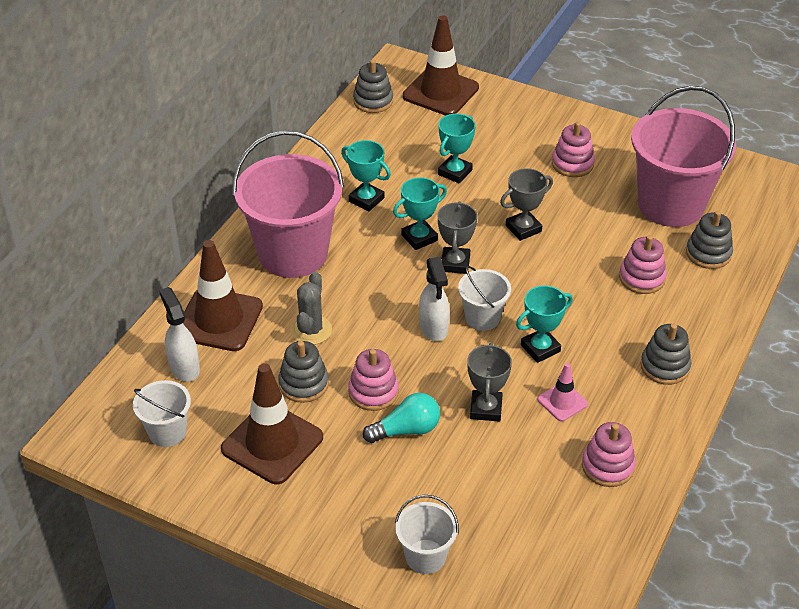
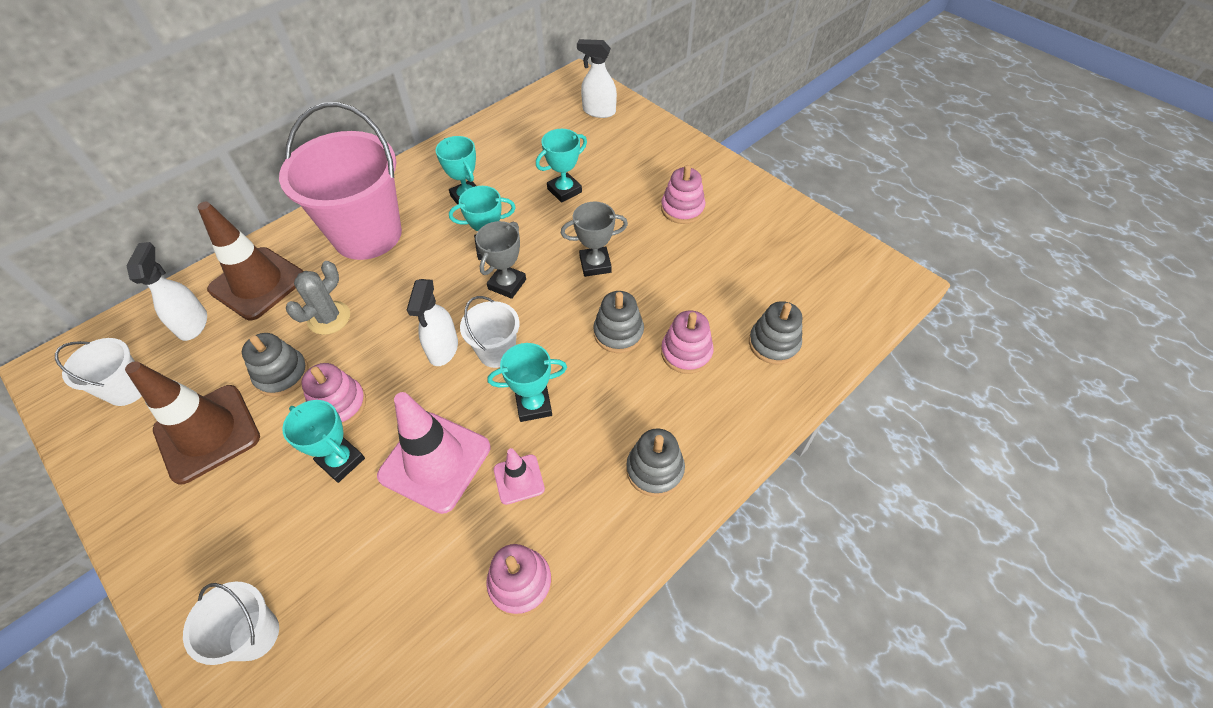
camera: 20 degrees right, 10 degrees up
grey stacking toy [353,60,393,113] -> grey stacking toy moved to [593,291,644,353]
turquoise light bulb [363,393,440,443] -> turquoise trophy [282,400,365,483]
brown traffic cone [403,15,479,115] -> white spray bottle [577,39,617,118]
grey trophy [467,343,512,422] -> pink traffic cone [377,392,491,514]
pink bucket [631,86,736,227] -> none

